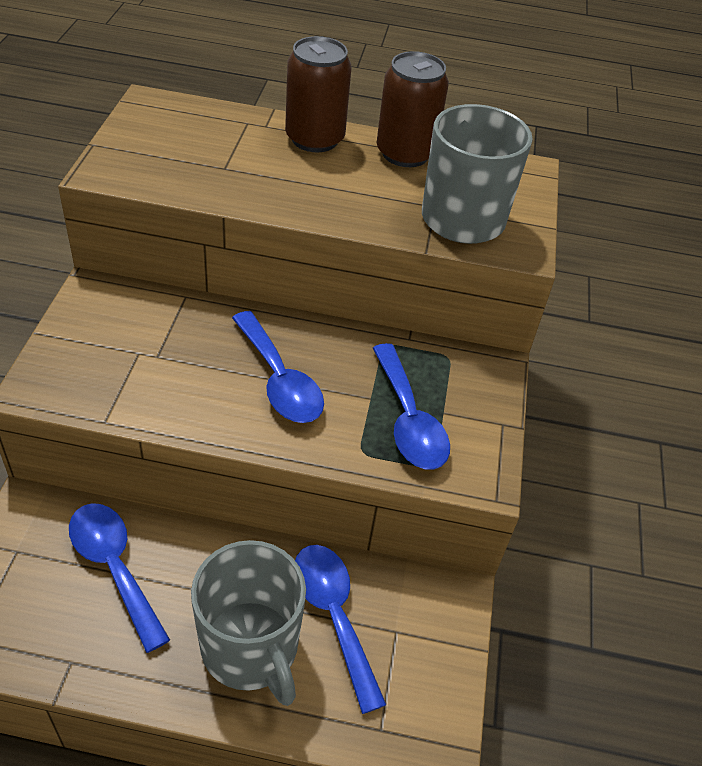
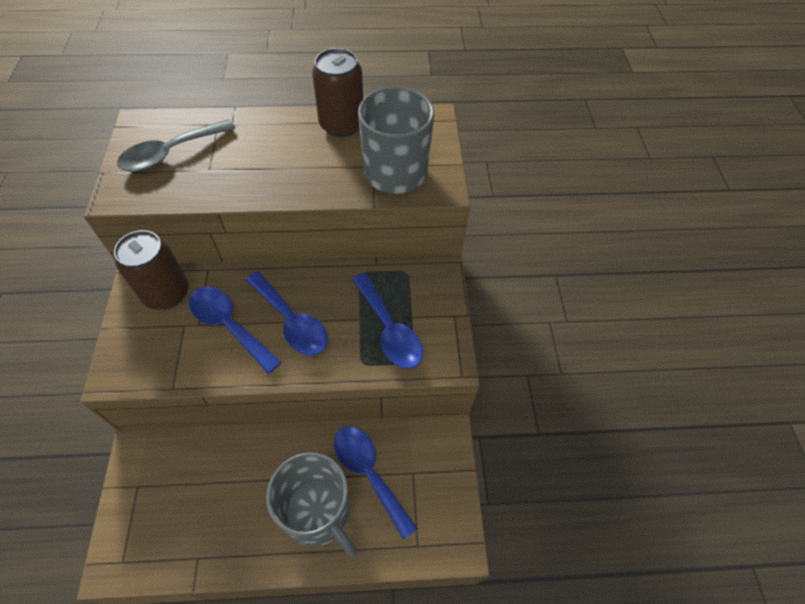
camera: 10 degrees left, 10 degrees up
blue spoon [69,503,170,653] -> blue spoon moved to [189,287,282,374]
brown can [285,36,352,152] -> brown can moved to [114,230,188,310]
none -> grey spoon [117,119,236,172]

